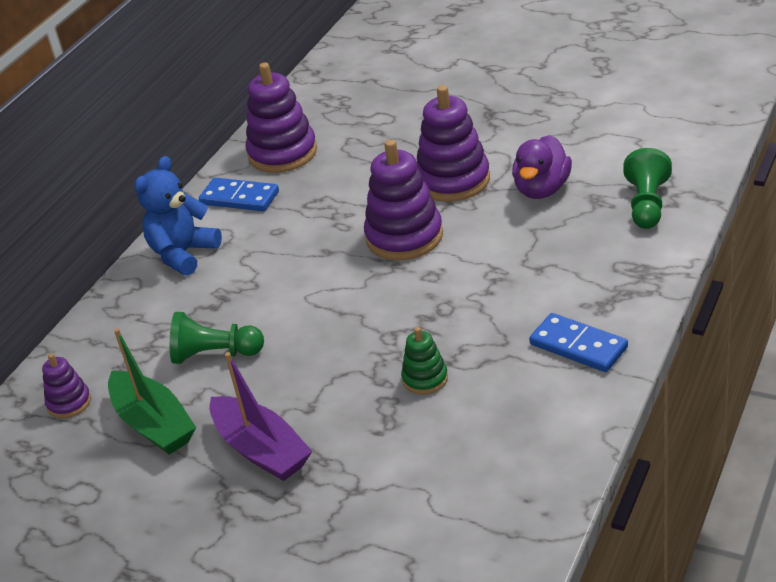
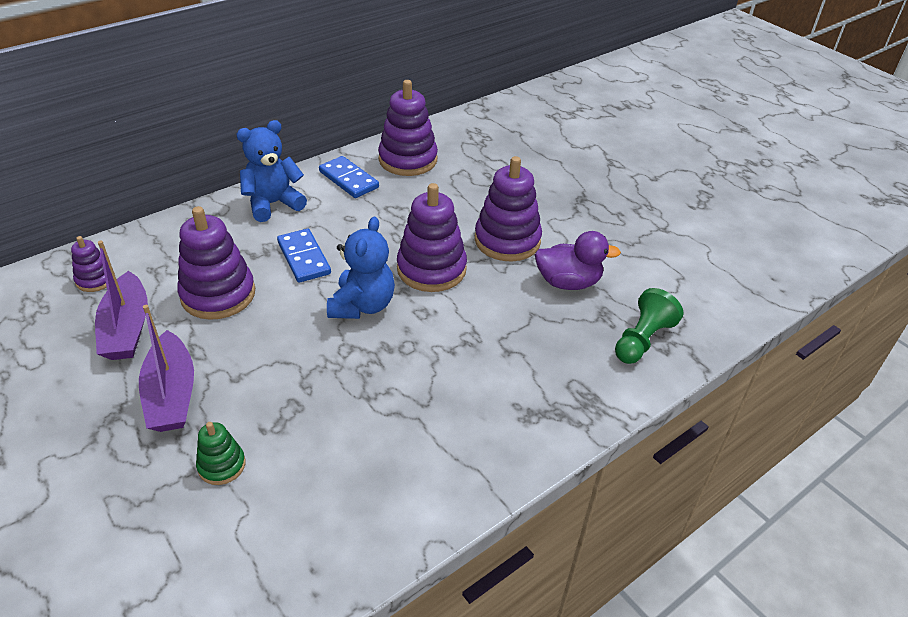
camera: 20 degrees right, 5 degrees up
green boat [108,328,196,455] -> purple boat [95,241,148,360]
green pawn [170,312,264,364] -> purple stacking toy [177,206,255,320]
green stacking toy [401,327,448,394] -> green stacking toy moved to [196,422,245,485]
purple duck [512,135,572,199] -> purple duck turned 135 degrees counterclockwise [535,231,621,290]
blue domino [529,313,628,372] -> blue domino moved to [277,229,331,283]
none -> blue teddy bear [327,217,395,319]

